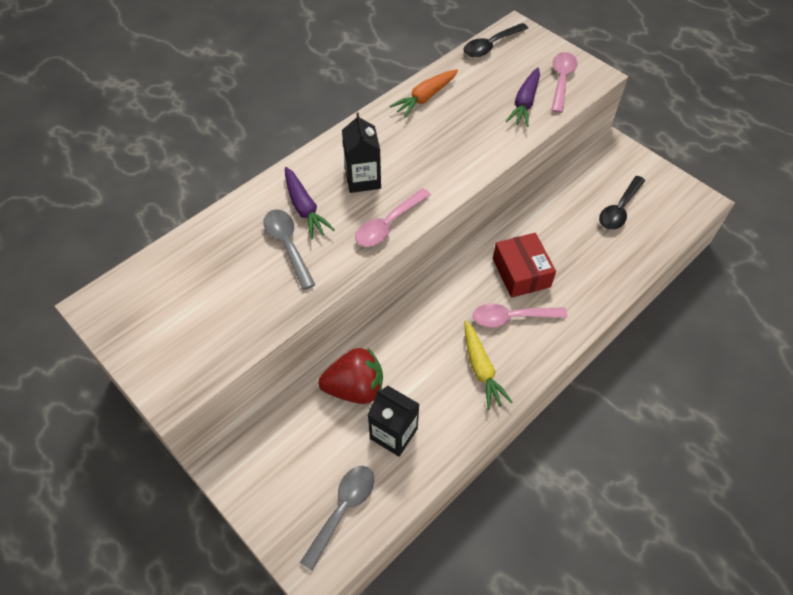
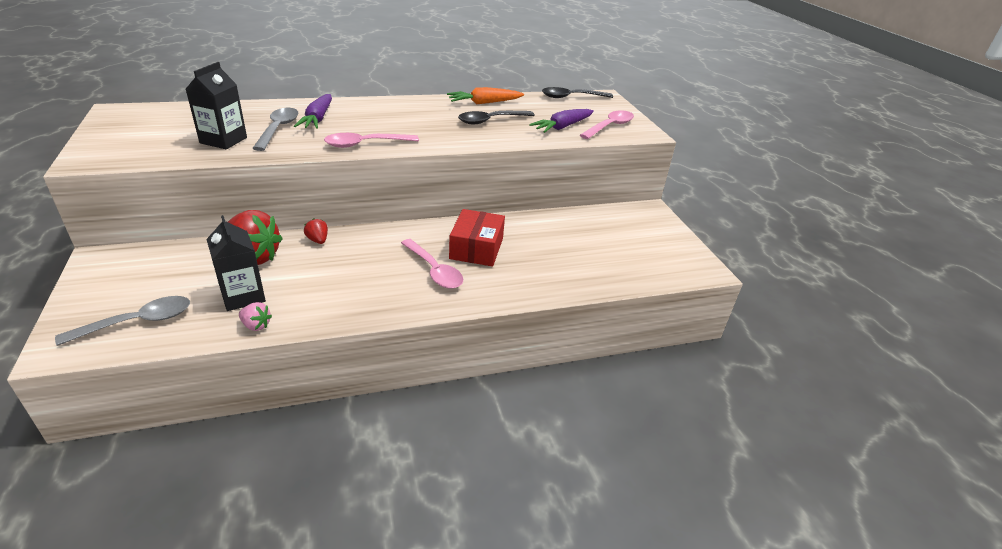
camera: 25 degrees right, 20 degrees down
black carton [342,113,381,193] -> black carton moved to [186,62,247,149]
yellow carrot [465,320,513,410] -> none
pink spoon [473,304,567,327] -> pink spoon turned 150 degrees counterclockwise [401,239,463,289]
black spoon [599,176,645,230] -> black spoon moved to [458,111,535,124]
none -> pink strawberry [239,302,272,331]
none -> red strawberry [304,218,328,244]

